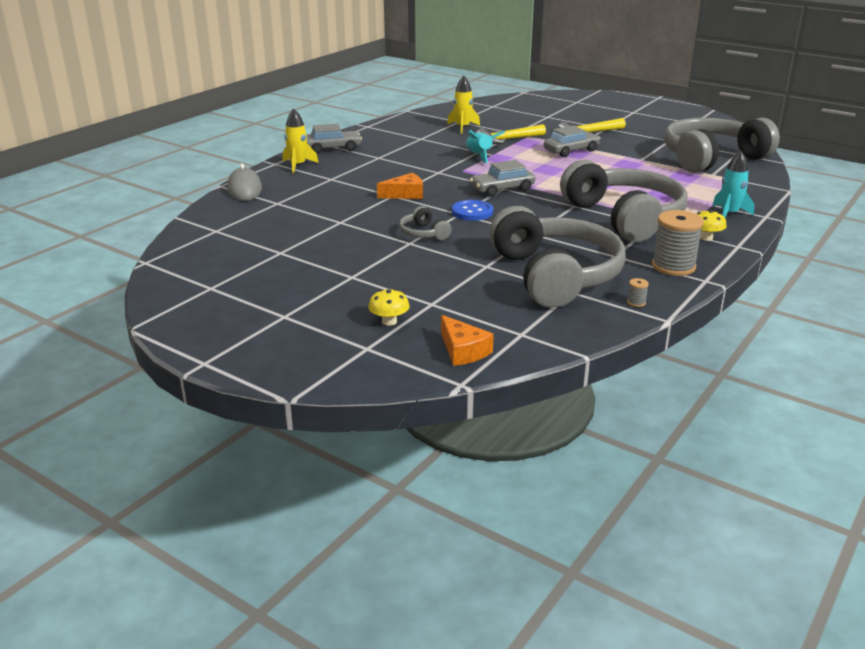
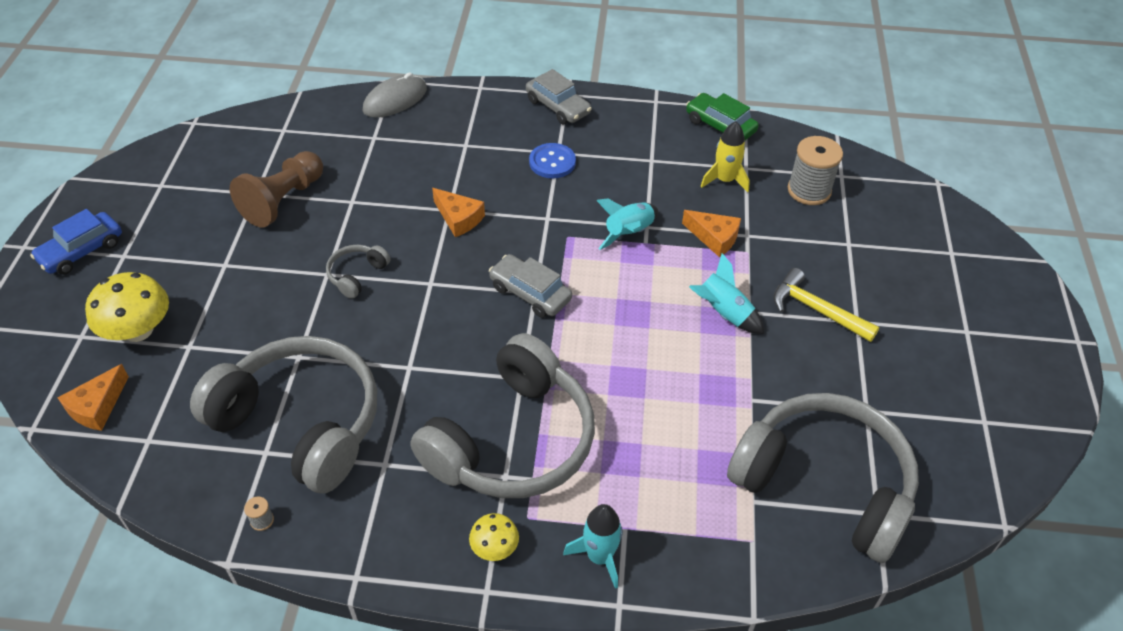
camera: 60 degrees right, 20 degrees up
yellow rocket [283,108,319,173] -> none
yellow mushroom [369,289,410,326] -> yellow mushroom [85,272,169,342], size x1.84
blue button [452,200,493,221] -> blue button moved to [529,143,576,178]
yellow hammer [477,124,546,144] -> orange cheese [682,210,741,257]
grey headphones [489,206,626,308] -> grey headphones turned 105 degrees counterclockwise [190,336,377,494]
grey car [544,125,600,157] -> turquoise rocket [689,253,764,334]
grey spool [652,210,704,276] -> grey spool moved to [788,136,843,205]
none -> blue car [30,209,122,275]
none -> brown pawn [230,151,323,228]
none -> green car [686,93,759,140]

